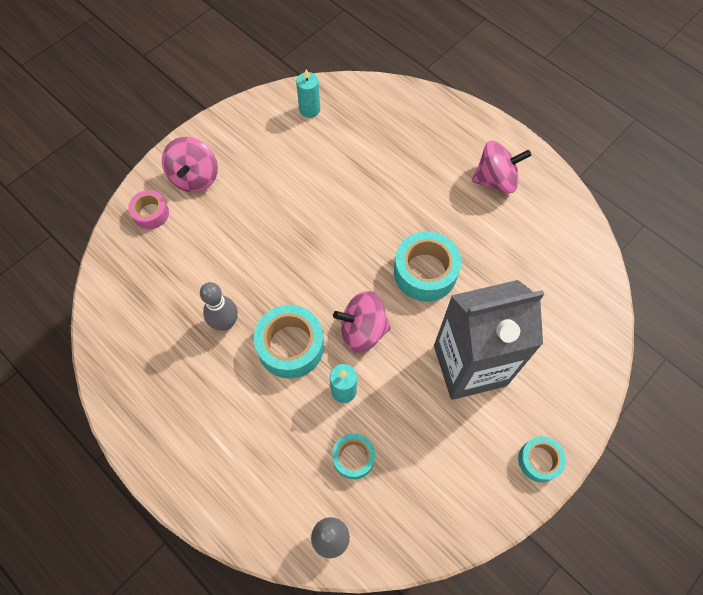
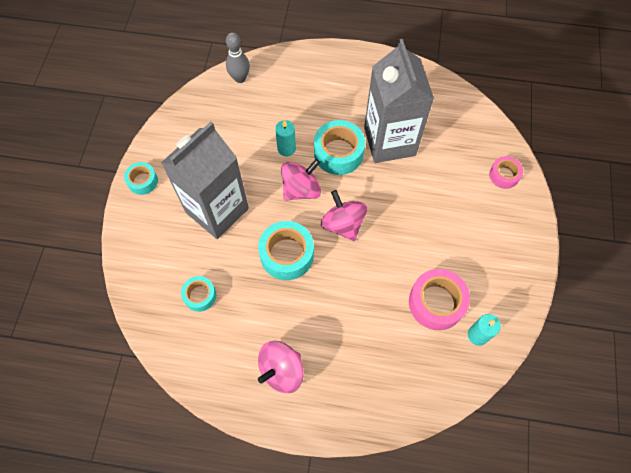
camera: 145 degrees right, 0 degrees up
pink spinning top [162,137,218,192] -> pink spinning top moved to [321,190,367,241]
grey bowling pin [200,282,238,330] -> grey carton [364,39,434,163]
turquoise tape [332,433,375,479] -> turquoise tape moved to [181,276,216,312]
none -> pink tape [409,269,470,330]

